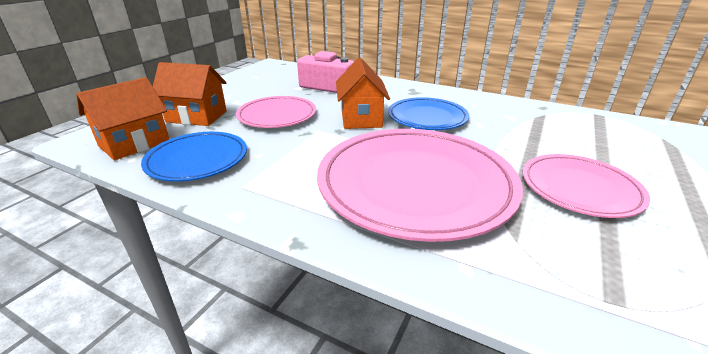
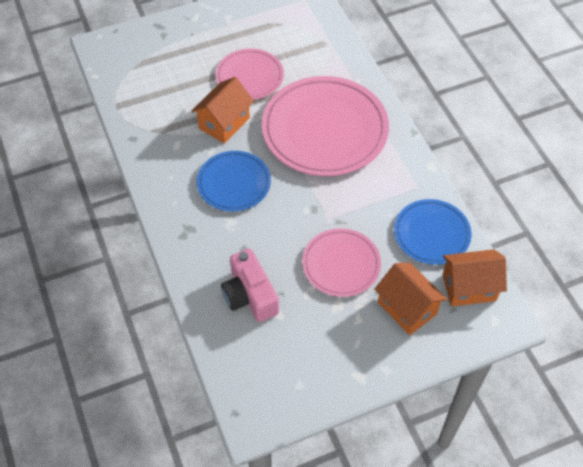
camera: 140 degrees left, 25 degrees up
orange house [336,58,390,129] -> orange house moved to [191,77,254,144]

